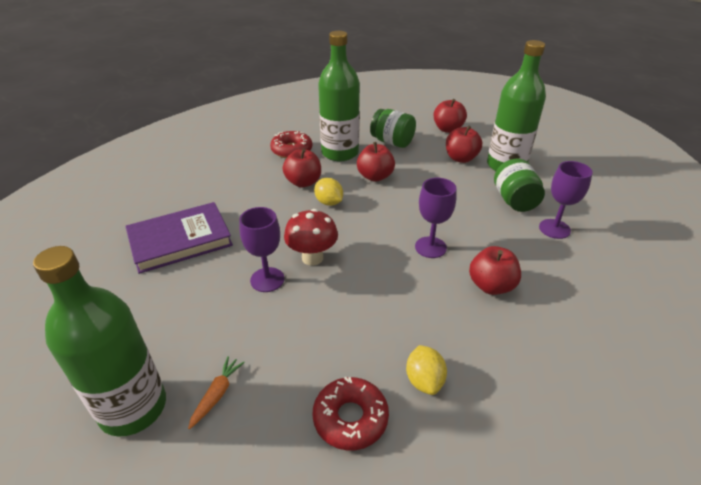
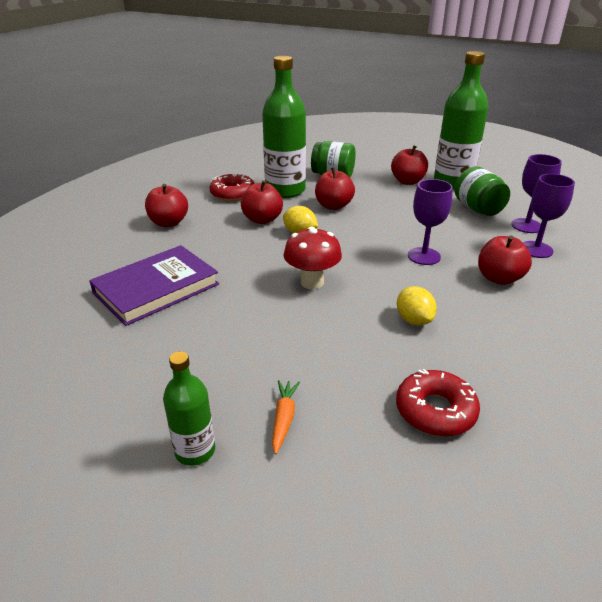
camera: 15 degrees left, 5 degrees down
green bottle [33,246,166,437] -> green bottle [163,351,215,466], size x0.52
purple goblet [239,207,284,292] -> purple goblet moved to [523,174,575,258]
yellow lemon [406,345,447,395] -> yellow lemon moved to [397,286,437,325]
red apple [433,99,467,133] -> red apple moved to [145,184,188,227]

